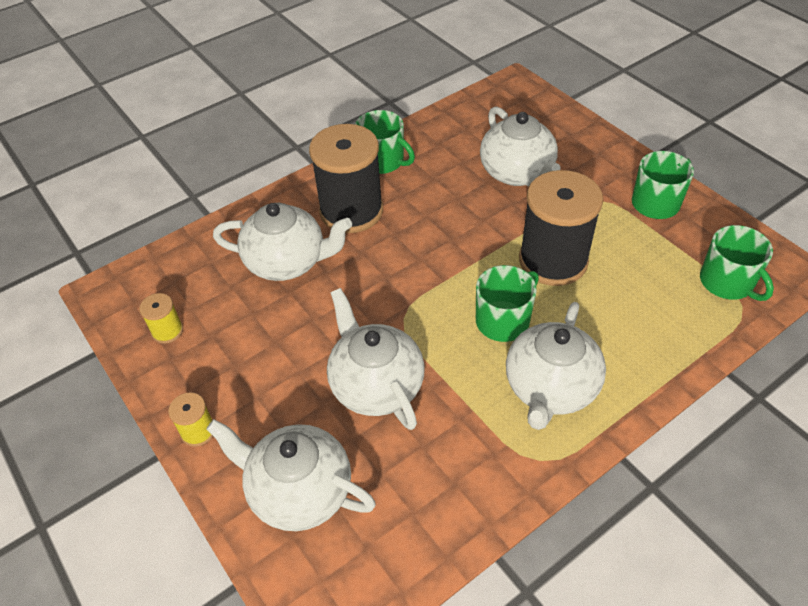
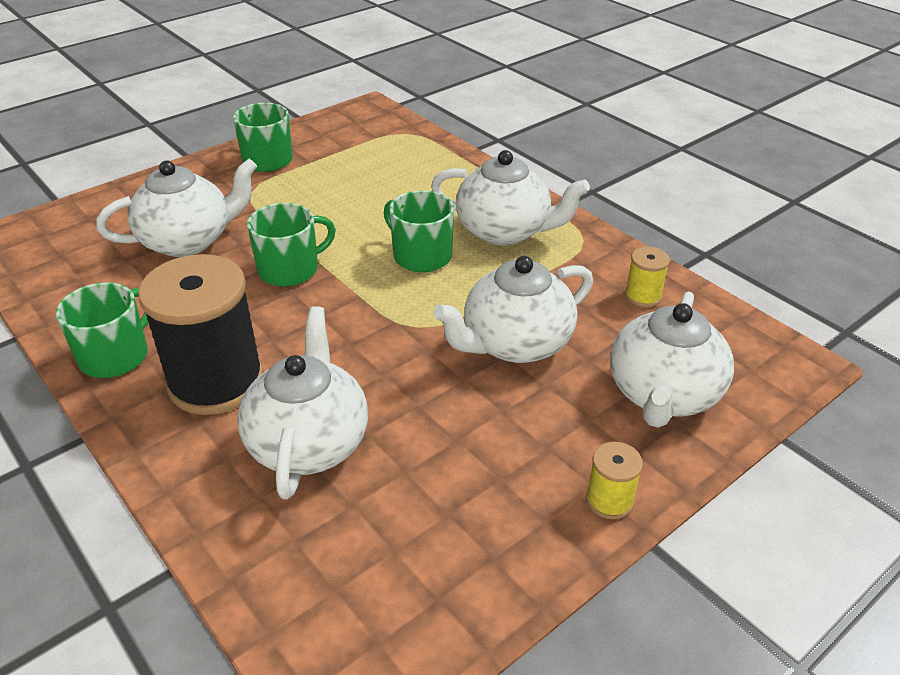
camera: 95 degrees left, 10 degrees down
yellow spool [139,293,183,344] -> yellow spool moved to [625,247,670,307]
black spool [519,170,603,286] -> none
green mug [700,225,774,301] -> green mug moved to [247,203,336,287]

